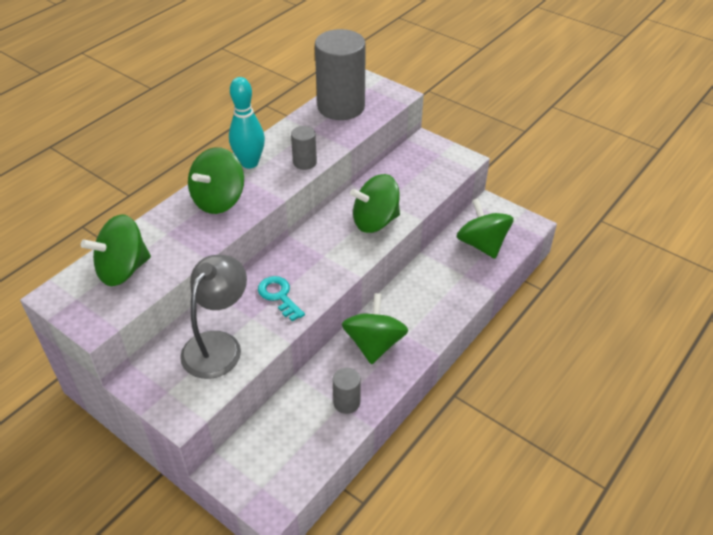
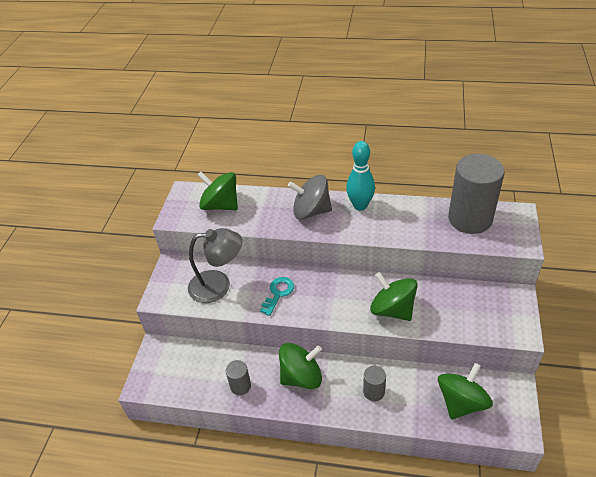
camera: 65 degrees right, 0 degrees up
green spinning top [188,147,244,214] -> grey spinning top [288,175,332,220]
grey cylinder [291,126,317,170] -> grey cylinder moved to [363,366,386,401]

